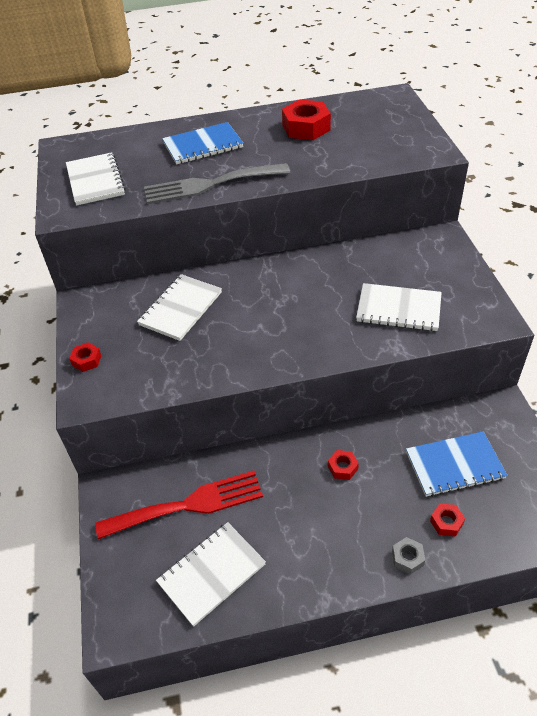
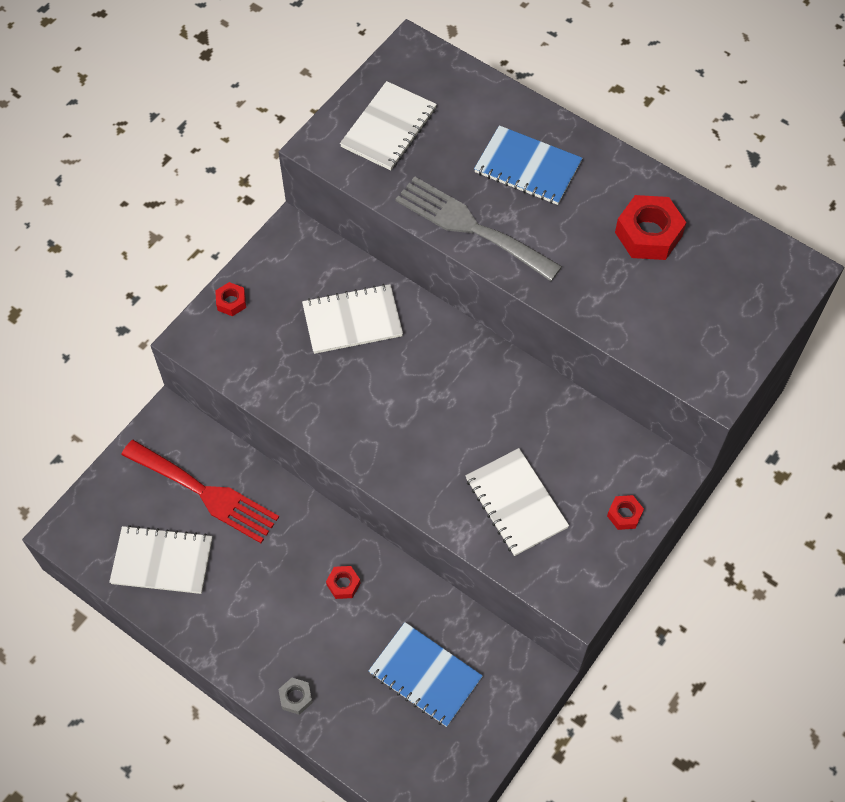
camera: 45 degrees right, 15 degrees up
red nut [430,503,465,536] -> red nut moved to [607,495,644,530]

